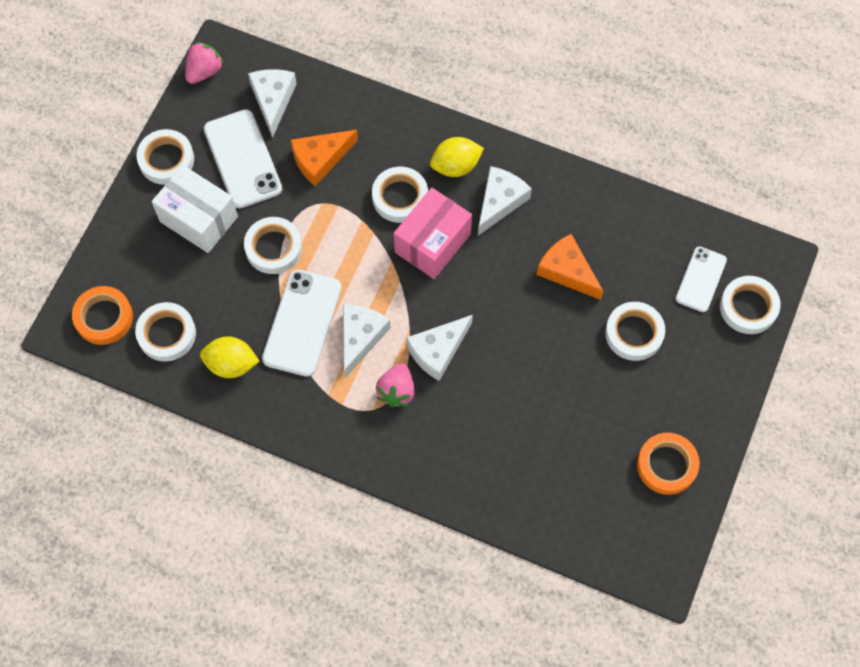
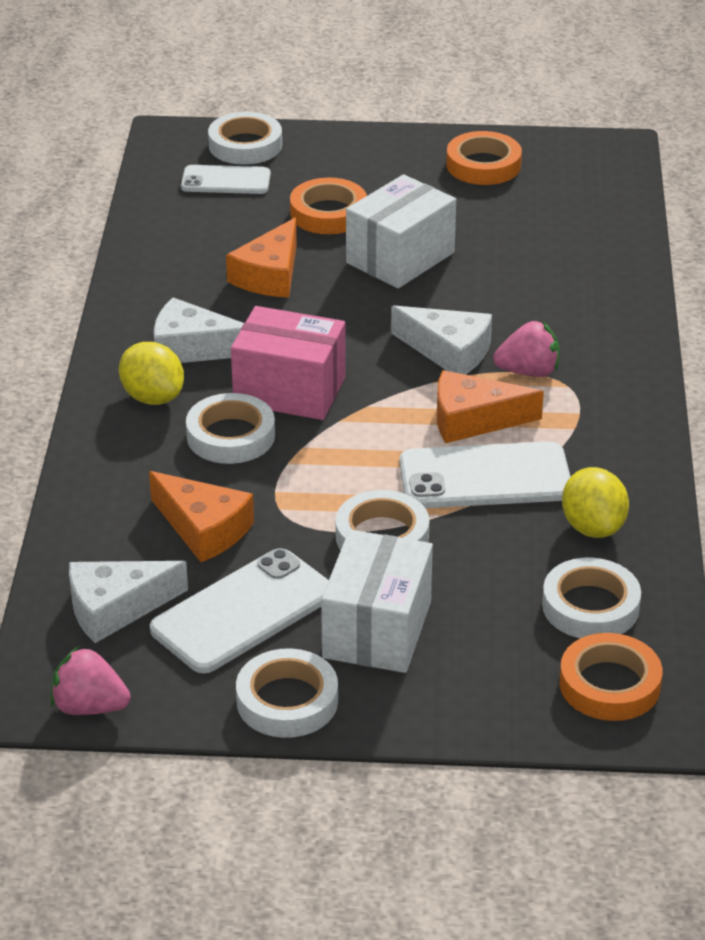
camera: 110 degrees left, 30 degrees down
white cheese [343,305,391,378] -> orange cheese [437,370,544,443]
white tape [605,302,665,361] -> orange tape [290,178,367,234]
none -> white box [346,174,456,288]

